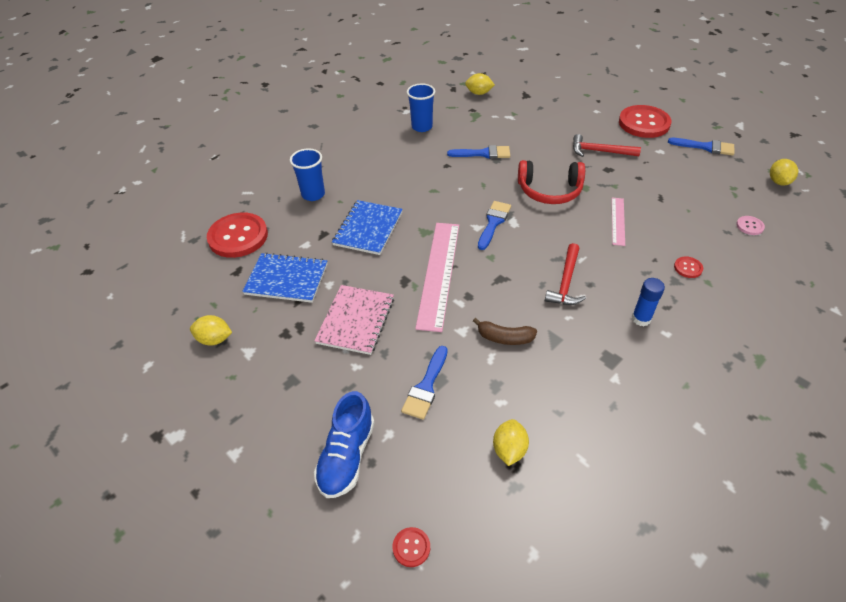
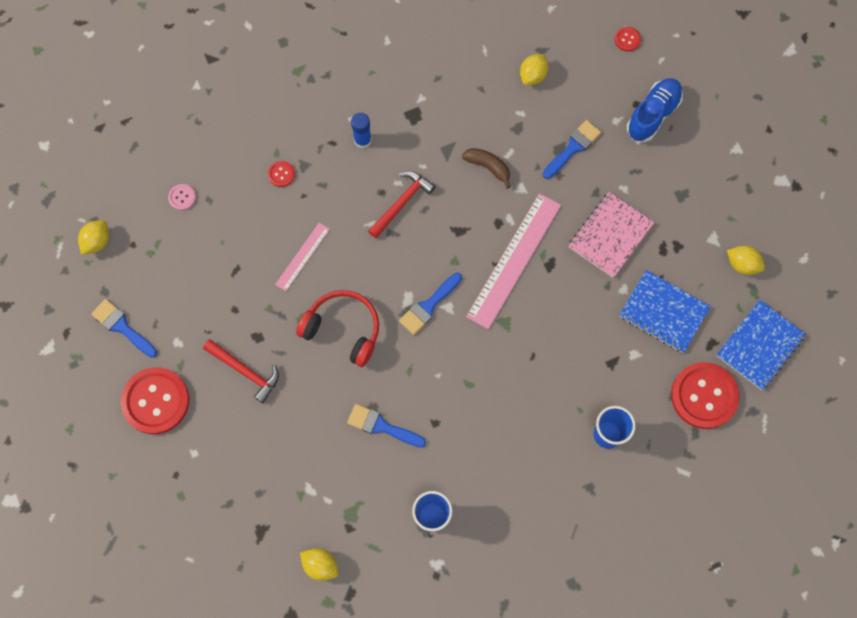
camera: 160 degrees left, 25 degrees up
blue notebook [332,200,403,255] -> blue notebook moved to [716,300,806,390]

